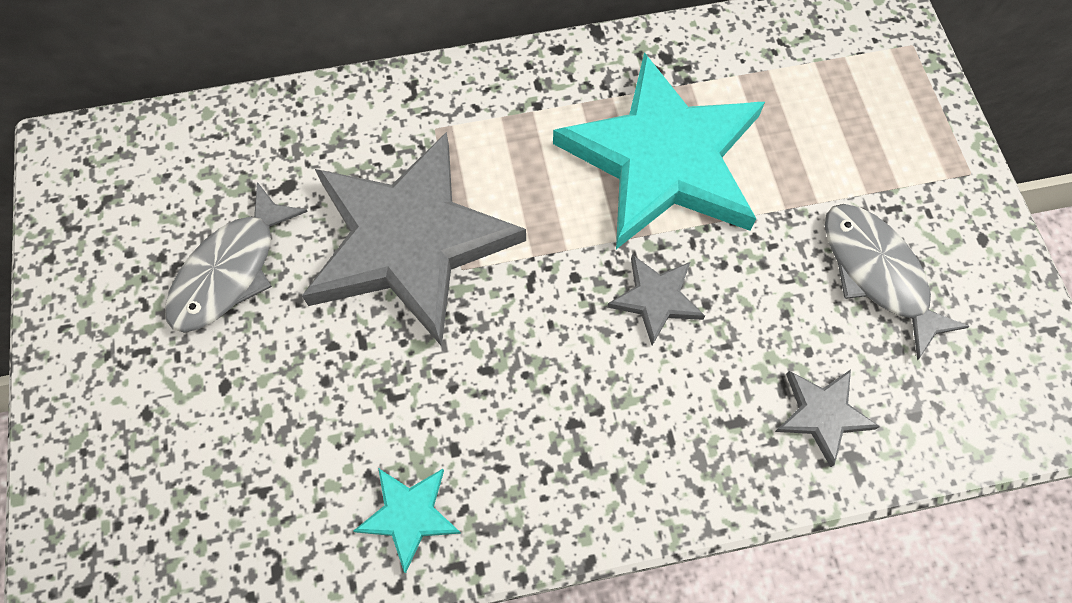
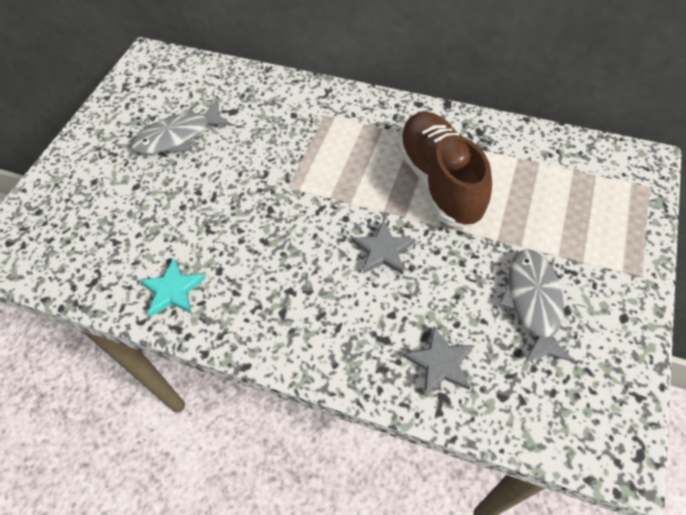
camera: 35 degrees right, 10 degrees down
grey star [302,132,526,347] -> none
turquoise star [553,52,765,249] -> brown shoe [397,112,492,228]

